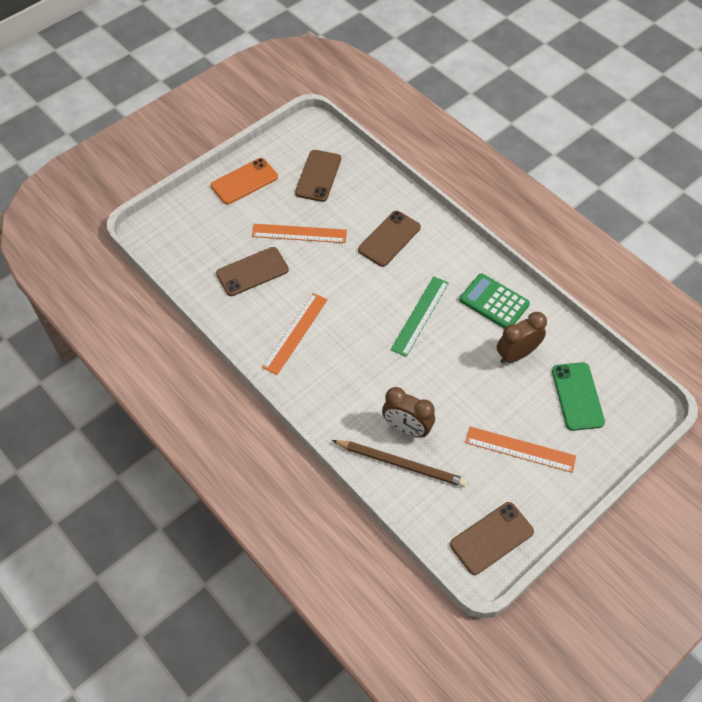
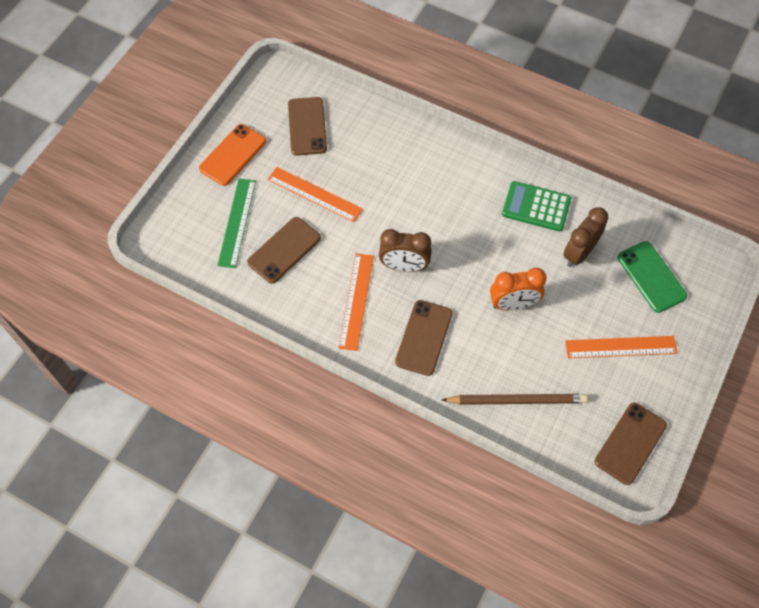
camera: 20 degrees left, 5 degrees up
orange ruler [252,224,347,243] -> orange ruler turned 45 degrees clockwise [267,167,363,222]
brown phone [358,211,421,267] -> brown phone moved to [395,300,452,376]
brown clock [382,387,435,437] -> brown clock moved to [379,229,432,272]
green ruler [390,276,449,357] -> green ruler moved to [217,179,256,268]
none -> orange clock [490,268,546,311]

